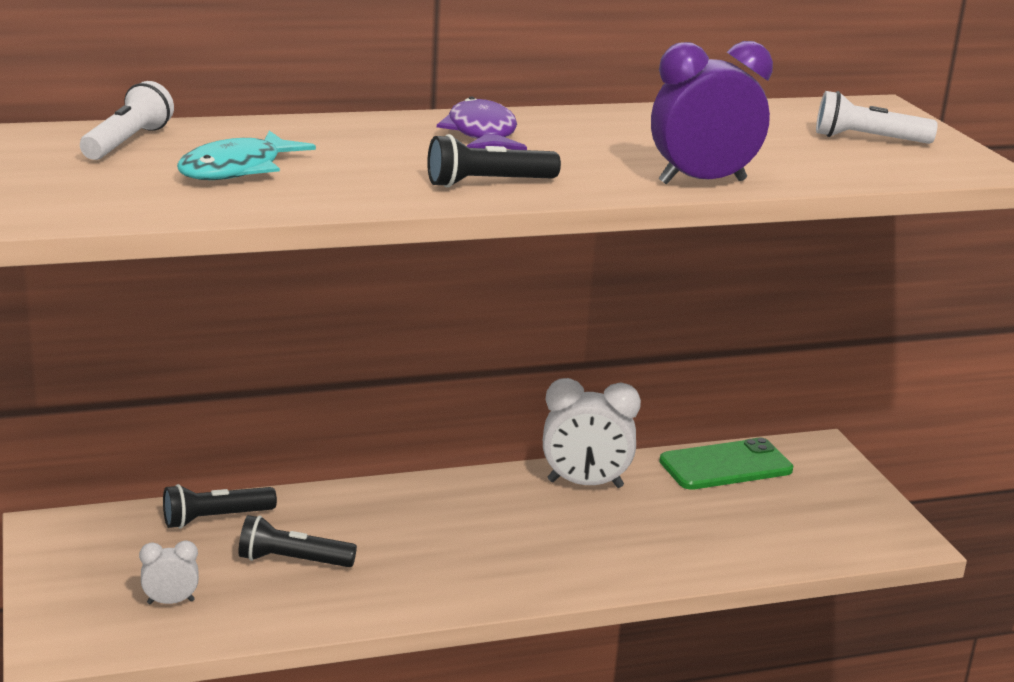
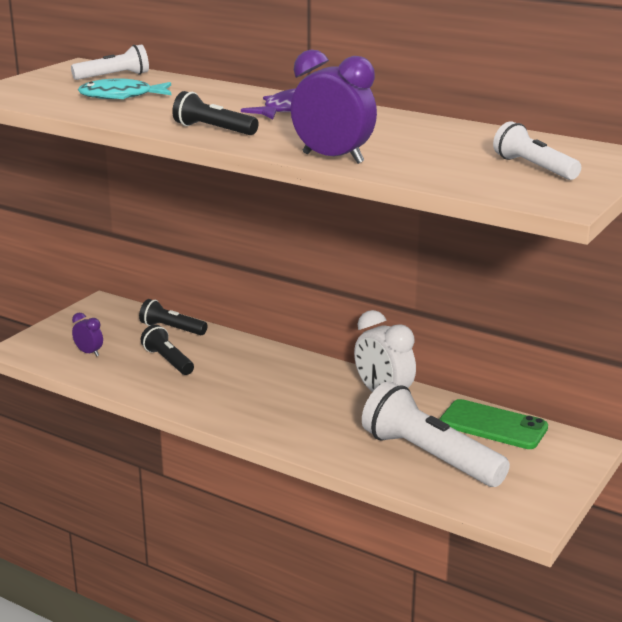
camera: 50 degrees right, 0 degrees up
white clock [139,540,199,604] -> purple clock [72,313,103,356]
none -> white flashlight [362,381,510,487]

